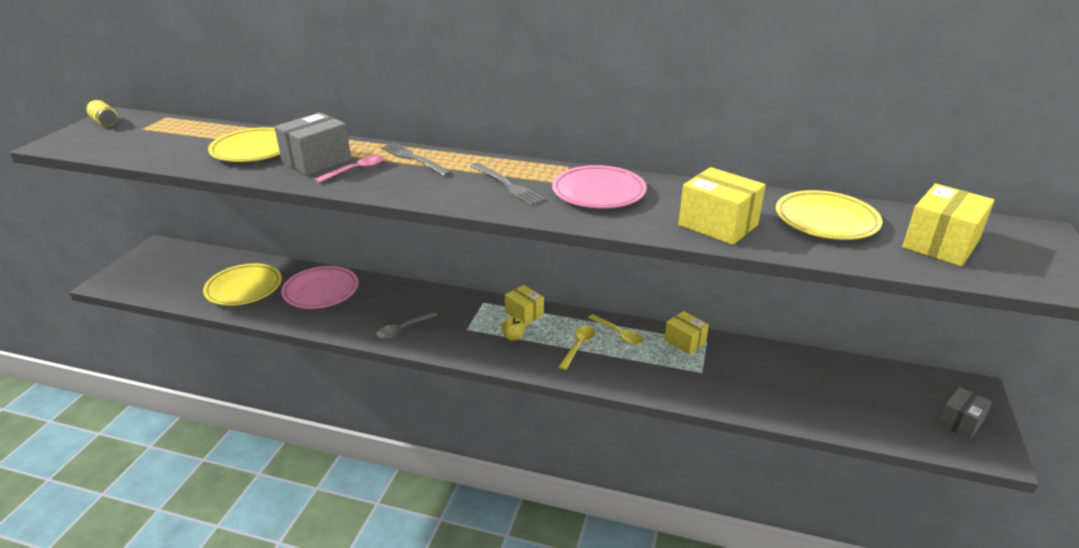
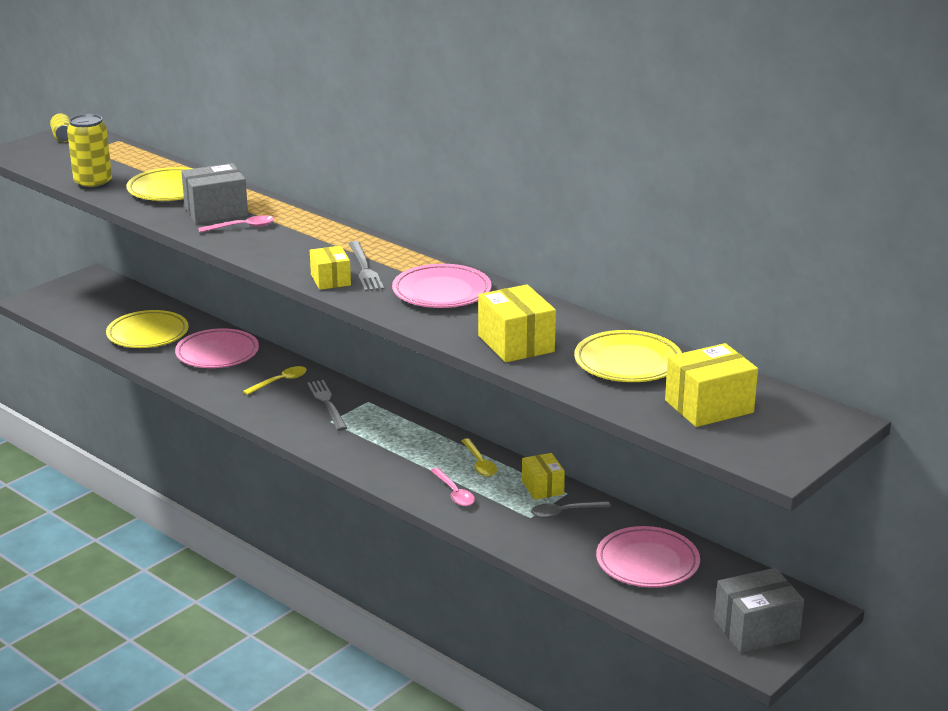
camera: 25 degrees right, 5 degrees down
grey spoon [376,312,437,339] -> grey spoon moved to [531,501,611,518]
grey fork [381,143,452,176] -> grey fork moved to [307,380,347,431]
yellow apple [501,317,525,341] -> none
yellow box [505,285,544,325] -> yellow box moved to [310,246,351,290]
yellow spoon [559,326,595,370] -> yellow spoon moved to [243,366,307,395]
grey box [938,387,992,440] -> grey box [714,568,804,653], size x1.57
none -> yellow can [67,114,112,190]
none -> pink spoon [430,468,475,506]
none -> pink plate [596,526,700,588]

